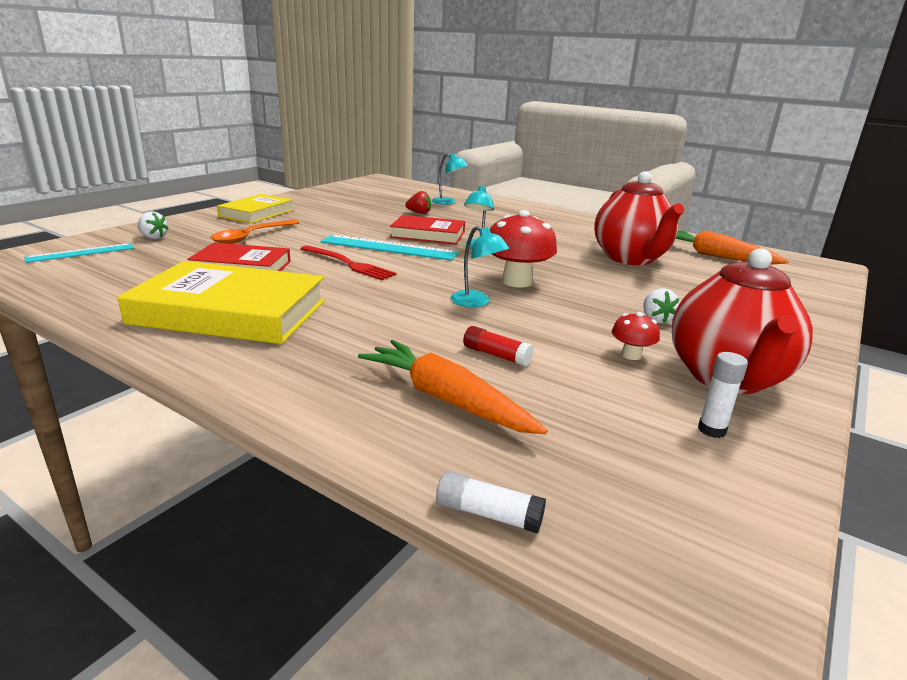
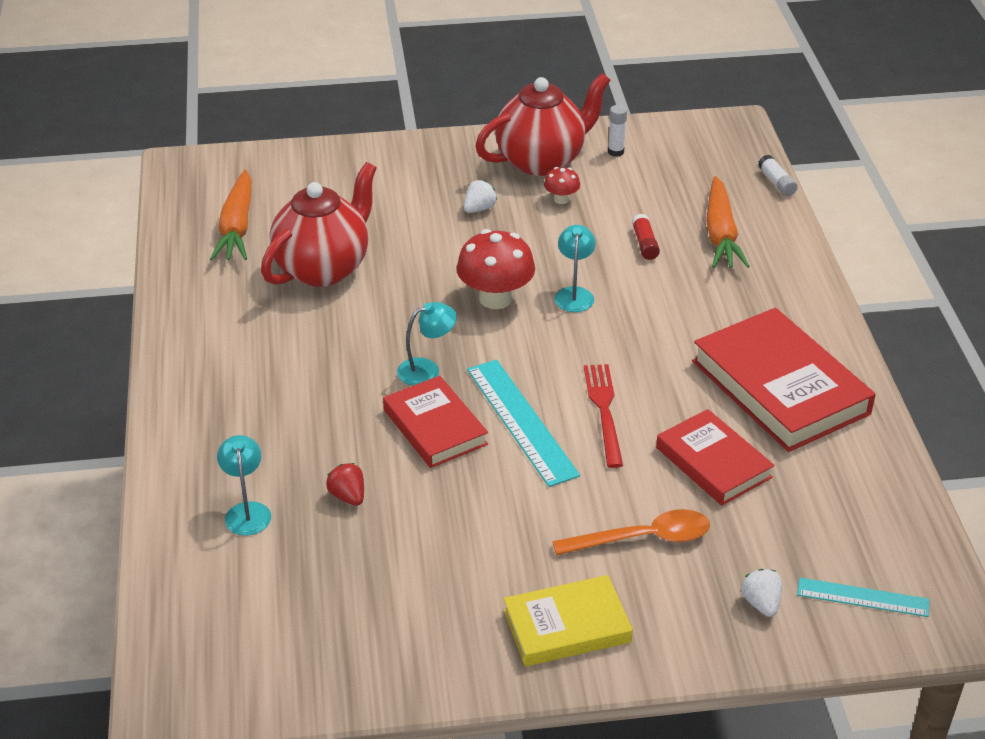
camera: 130 degrees left, 15 degrees up
yellow book [117,261,325,344] -> red book [692,308,876,452]

